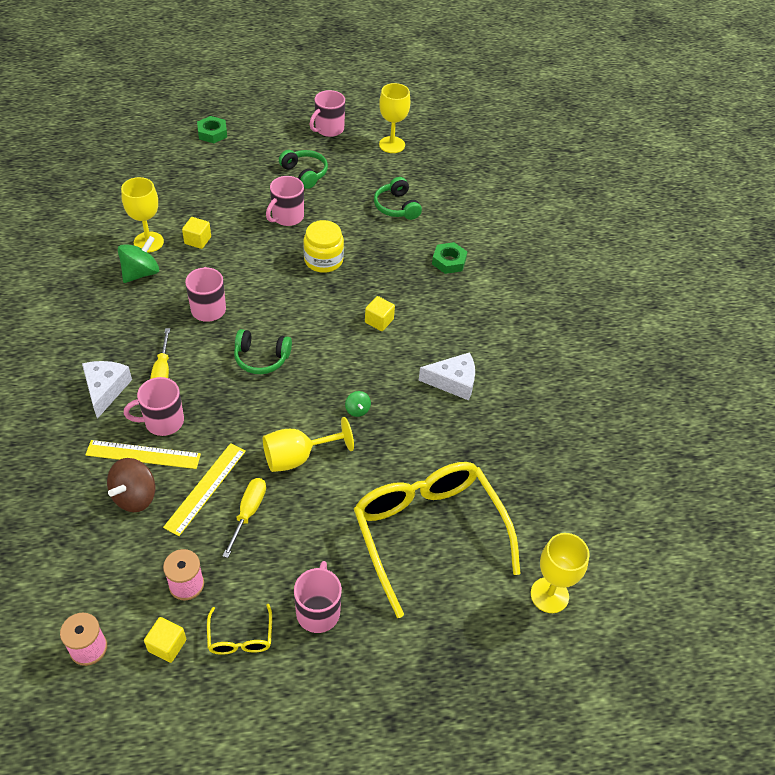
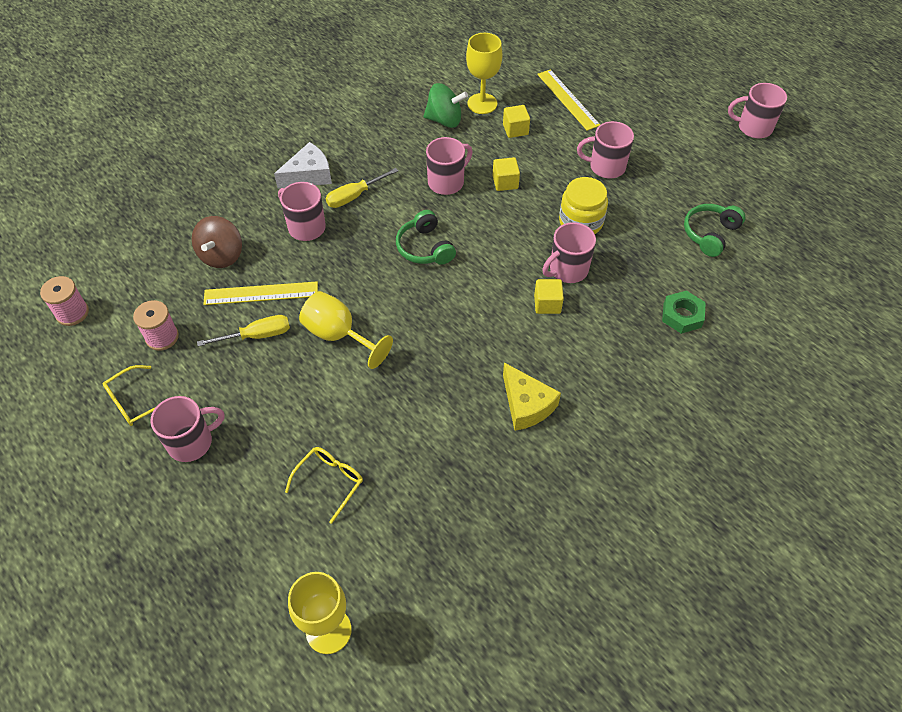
camera: 60 degrees right, 5 degrees up
yellow ruler [85,440,201,469] -> yellow ruler moved to [537,69,600,131]
brown spinning top [107,458,155,512] -> brown spinning top turned 75 degrees counterclockwise [192,216,242,268]
yellow cube [144,617,186,663] -> yellow cube moved to [493,157,520,191]
green nut [197,116,227,143] -> none
green headphones [279,150,328,189] -> none
green spinning top [345,391,371,417] -> none
yellow glasses [354,462,521,618] -> yellow glasses [285,447,363,524], size x0.41
yellow goblet [379,83,410,153] -> none
white cheese [419,352,475,400] -> yellow cheese [503,363,561,431]
none -> pink mug [542,222,596,283]

